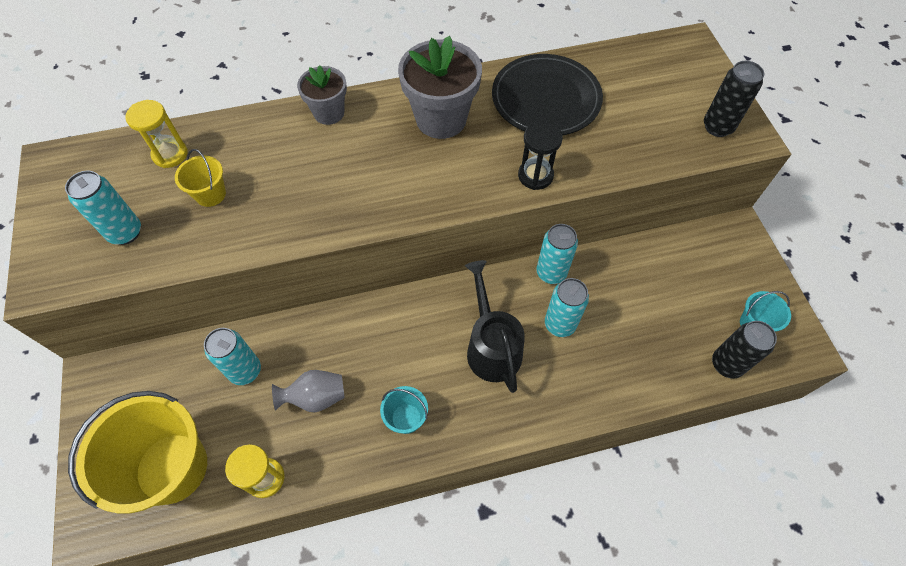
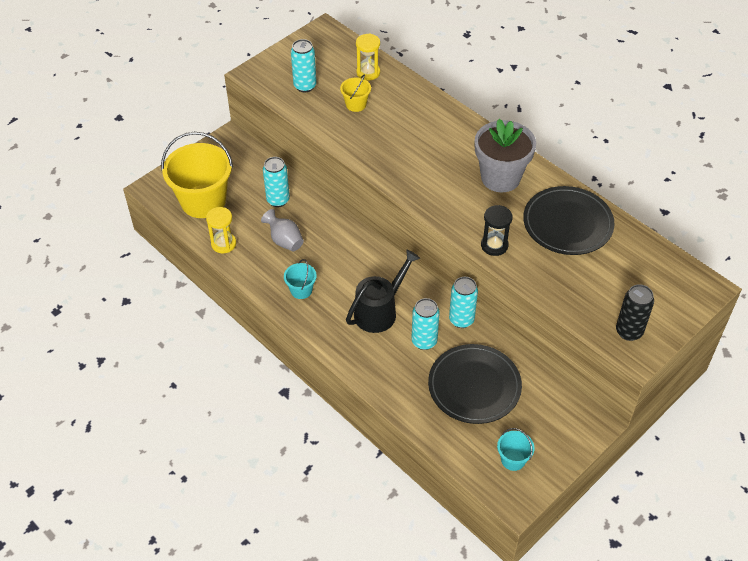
camera: 60 degrees right, 10 degrees down
grey flower pot [297,65,347,125] -> none
black can [712,321,777,379] -> none
none -> black plate [428,344,522,424]

